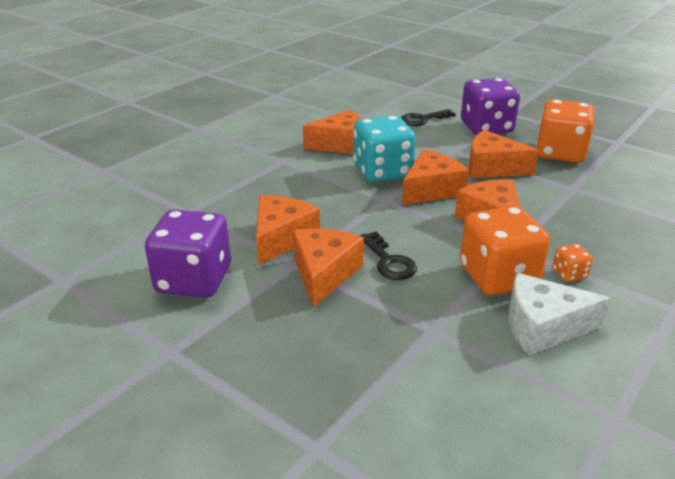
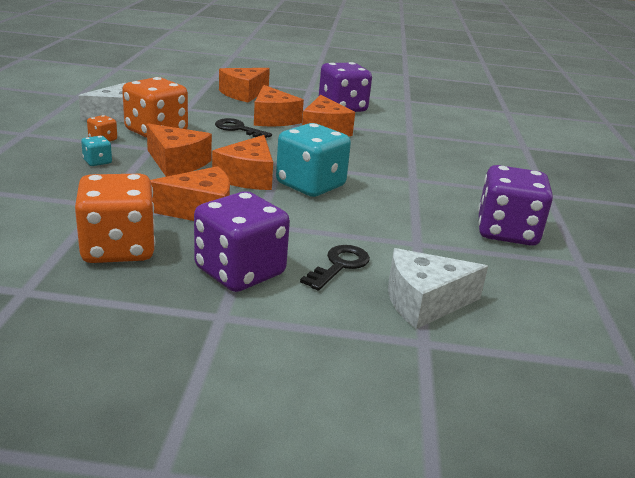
camera: 145 degrees right, 5 degrees down
orange cheese [303,110,361,154] -> orange cheese moved to [219,68,270,103]
none -> turquoise dice [81,136,112,166]
none -> white cheese [388,248,488,329]
none -> purple dice [478,165,553,246]

